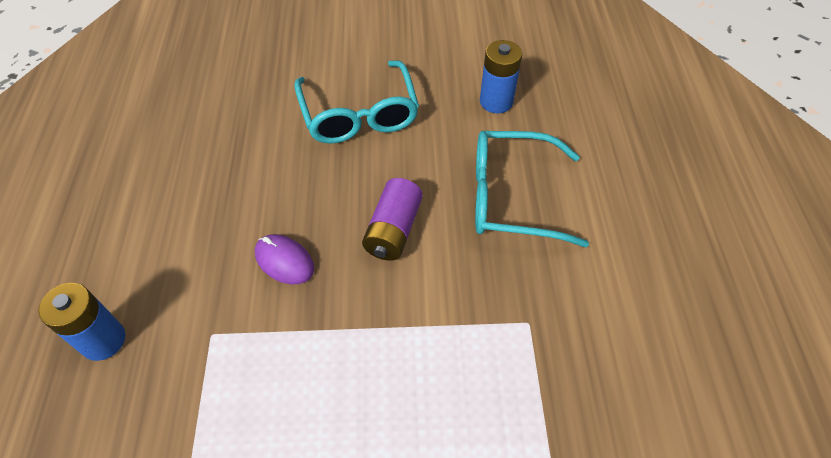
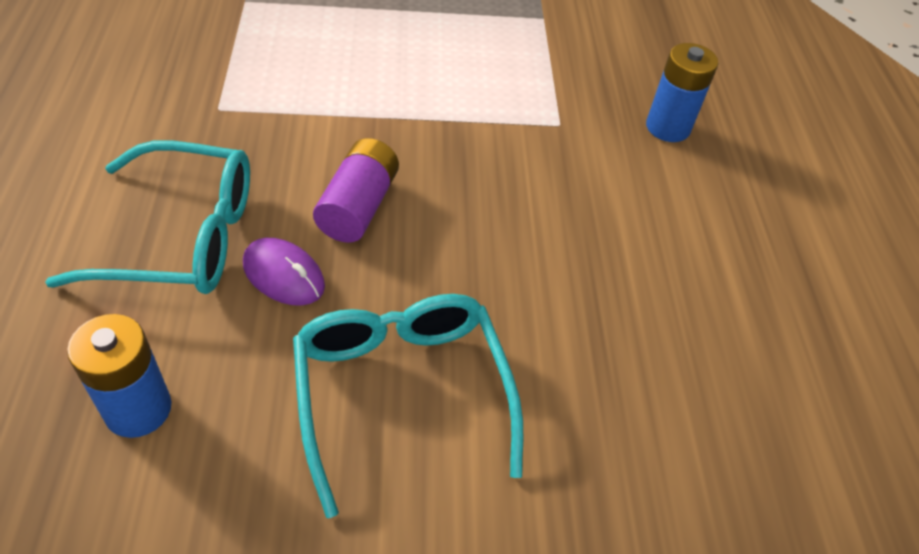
camera: 175 degrees right, 5 degrees down
purple mouse [255,234,314,285] -> purple mouse moved to [243,238,325,306]

